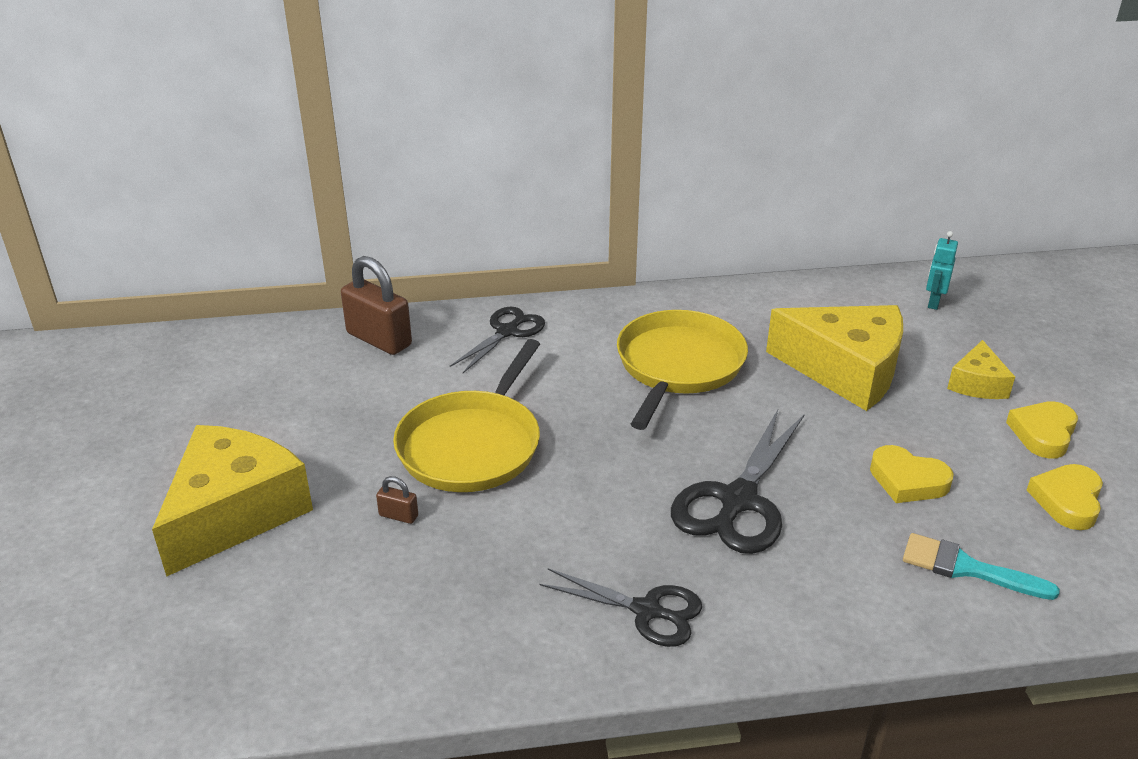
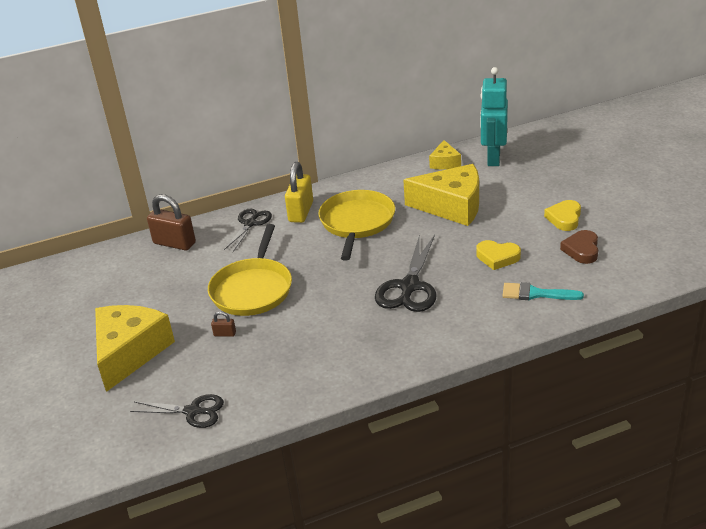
camera: 10 degrees left, 0 degrees up
black scissors [540,568,702,647] -> black scissors moved to [130,394,224,428]
turquoise robot [926,231,958,310] -> turquoise robot [480,67,508,166], size x2.06
yellow cheese [947,340,1015,399] -> yellow cheese moved to [429,140,461,169]
yellow heart [1027,464,1103,530] -> brown heart [560,230,598,264]
none -> yellow padlock [285,162,313,223]

